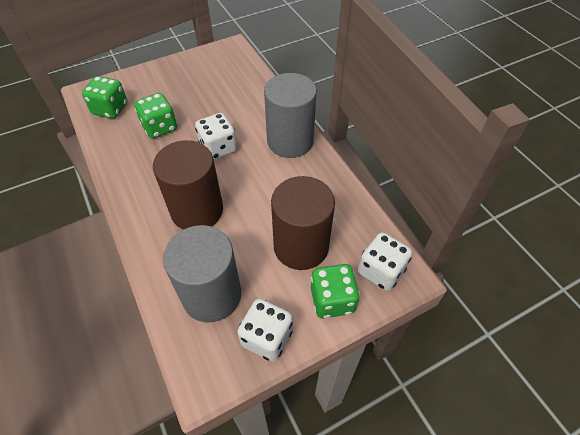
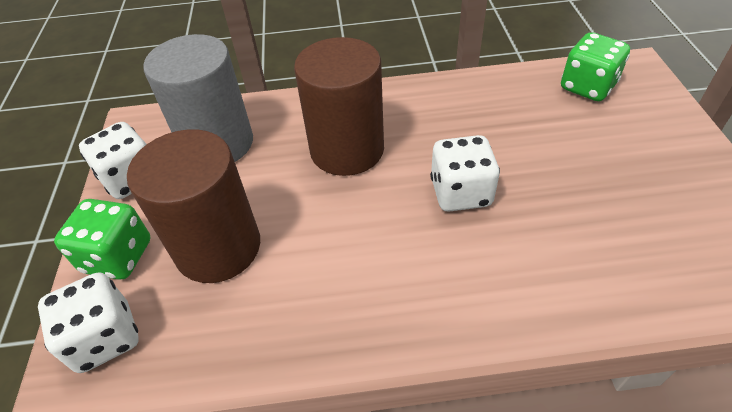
camera: 115 degrees right, 5 degrees down
green dice [134,93,177,139] -> none
grey cylinder [264,73,317,158] -> none

